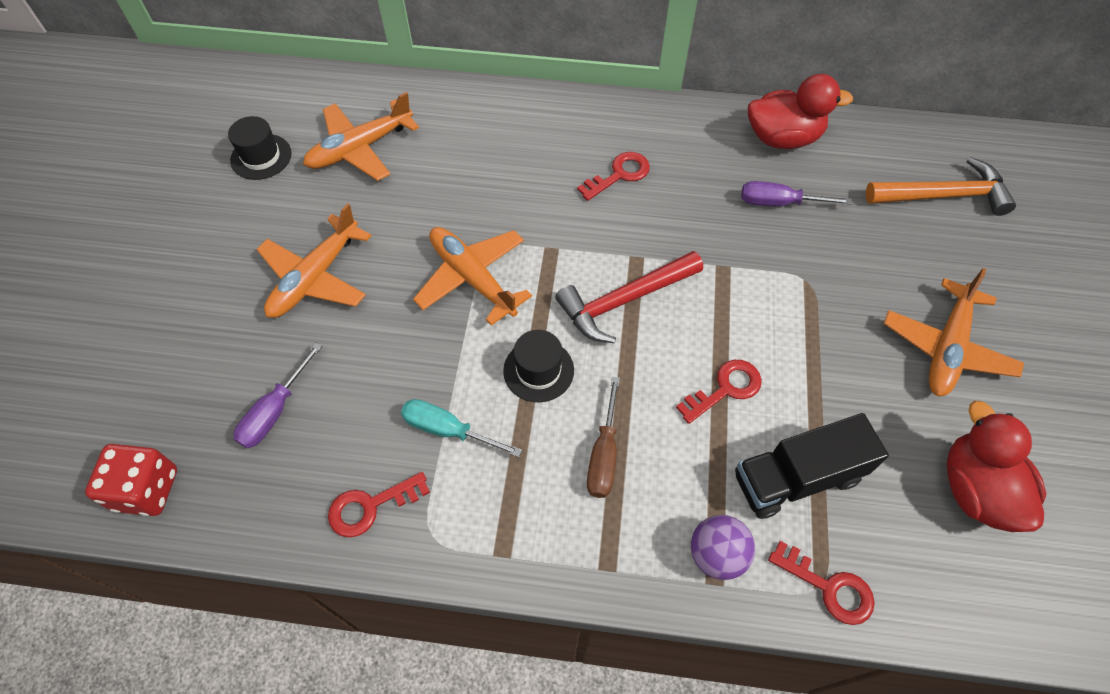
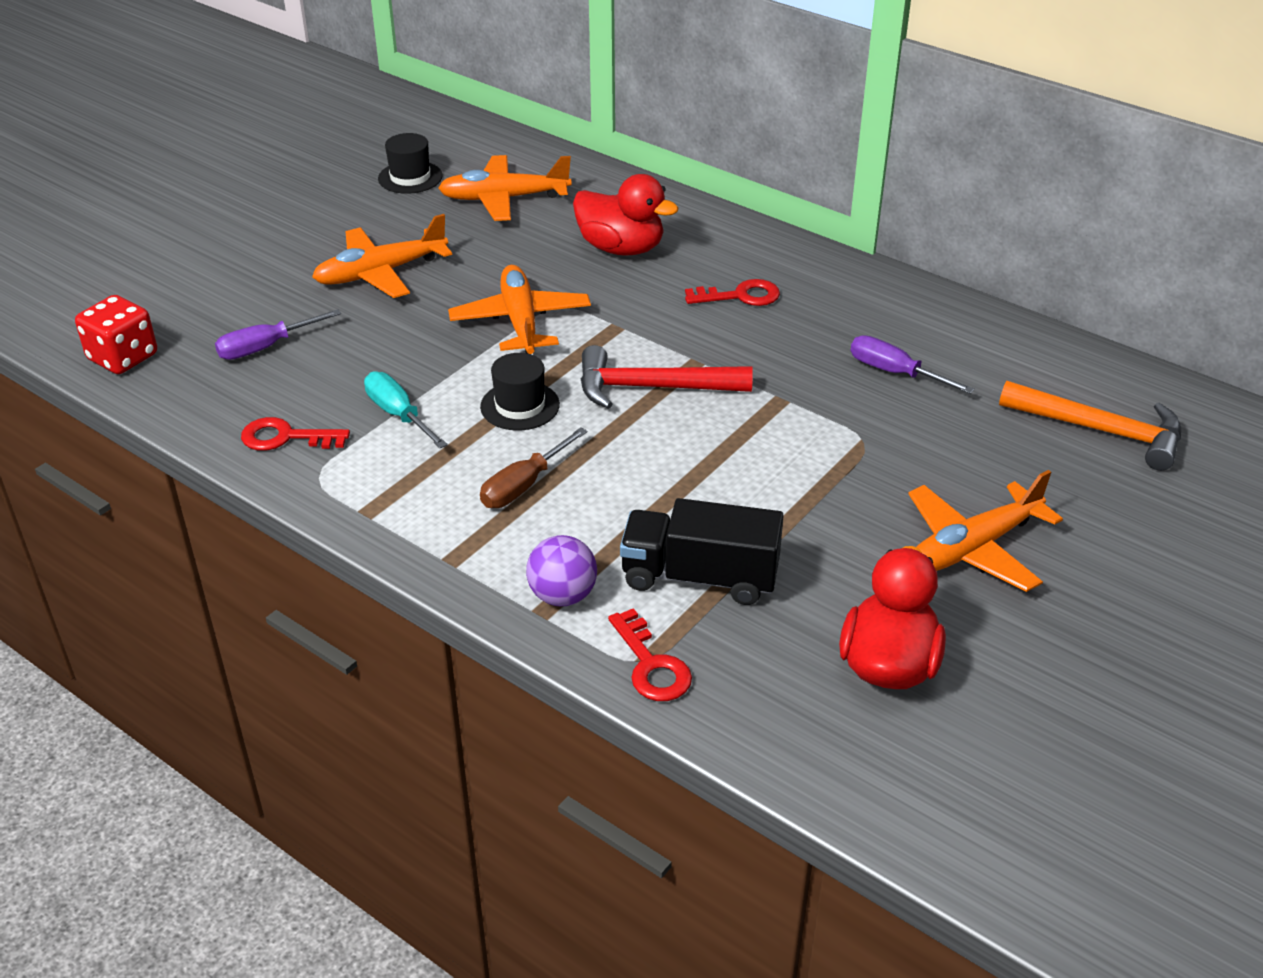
camera: 30 degrees right, 20 degrees down
red key [676,360,762,424] -> none
red duck [748,74,853,149] -> red duck moved to [573,174,678,256]

